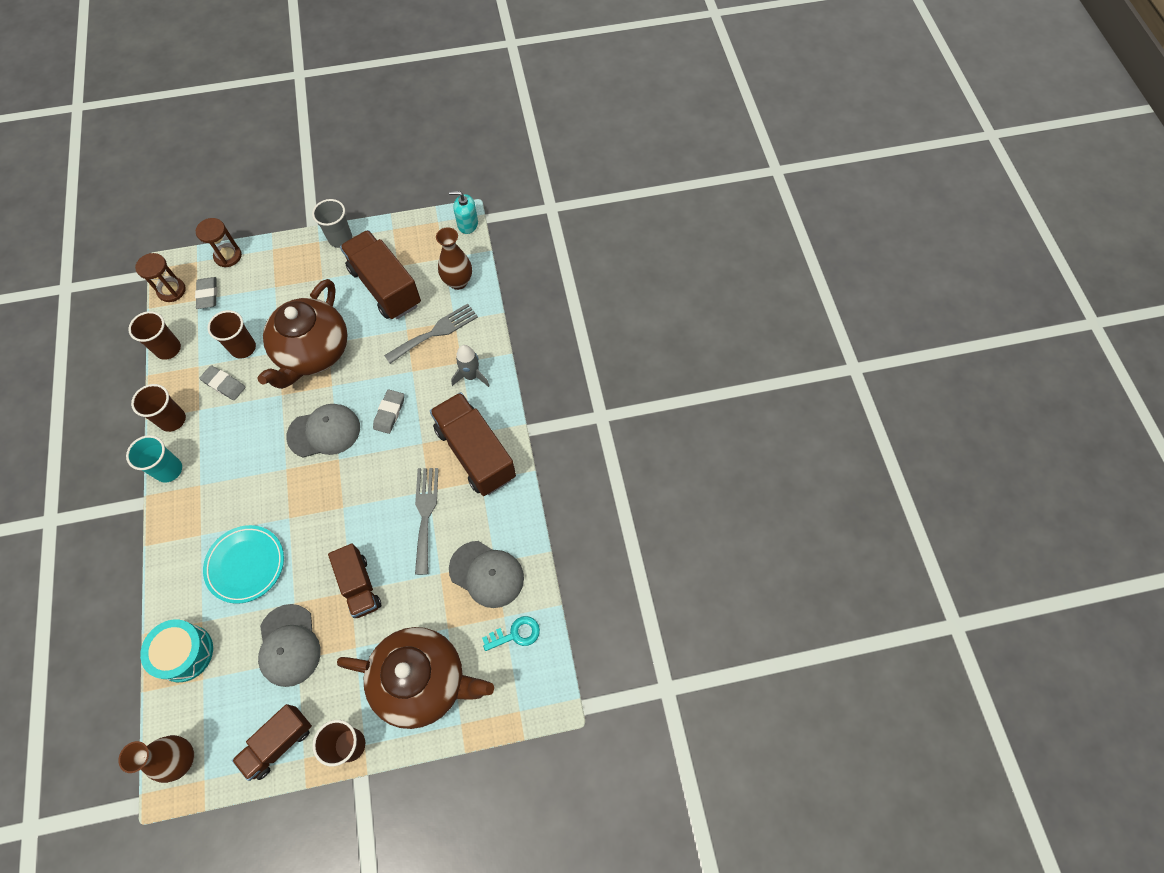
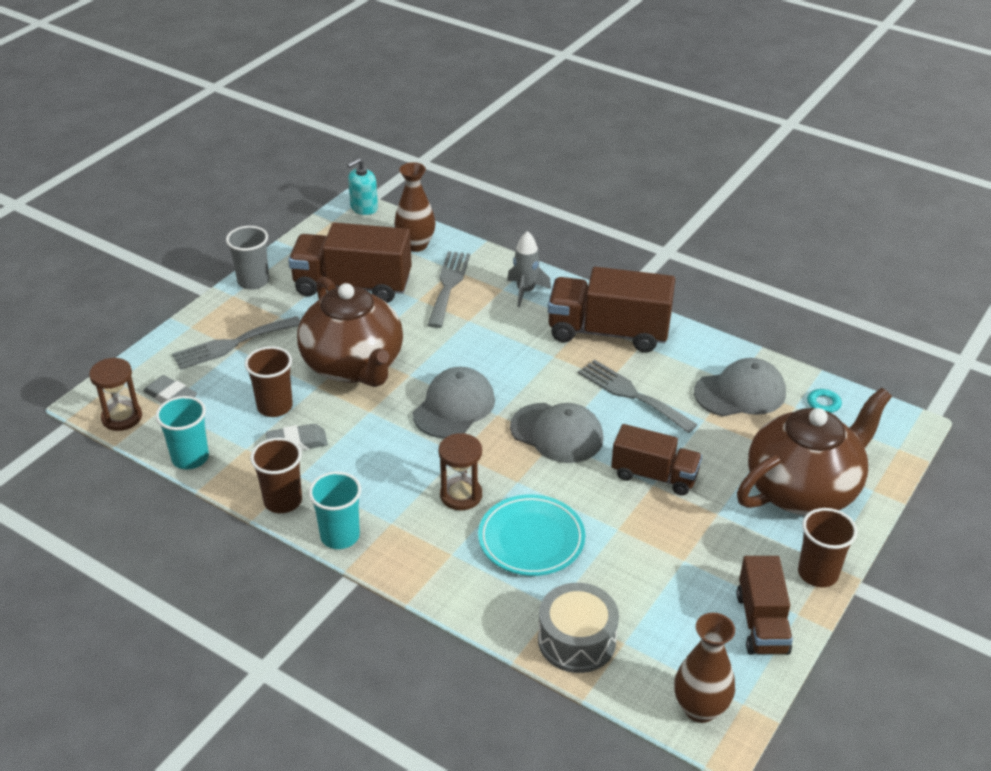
camera: 45 degrees left, 25 degrees down
brown cup [128,311,181,360] -> turquoise cup [156,396,209,469]
turquoise drum [140,619,213,682] -> grey drum [538,583,619,673]
brown hourglass [196,218,242,267] -> brown hourglass moved to [438,433,482,510]
grey cap [258,604,321,687] -> grey cap moved to [510,403,604,463]
grey eraser [373,389,404,434] -> none
none -> grey fork [172,316,300,370]

